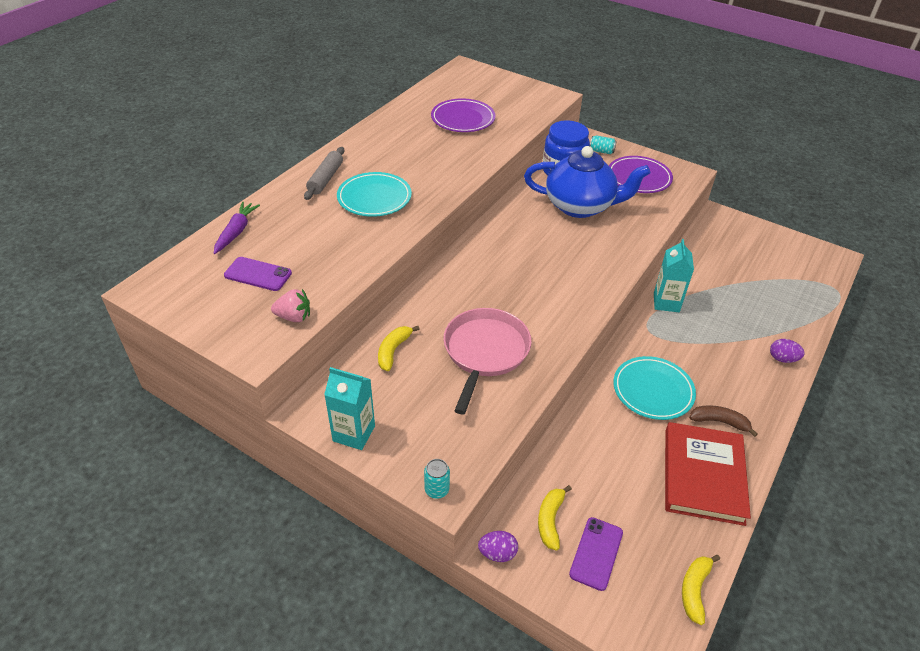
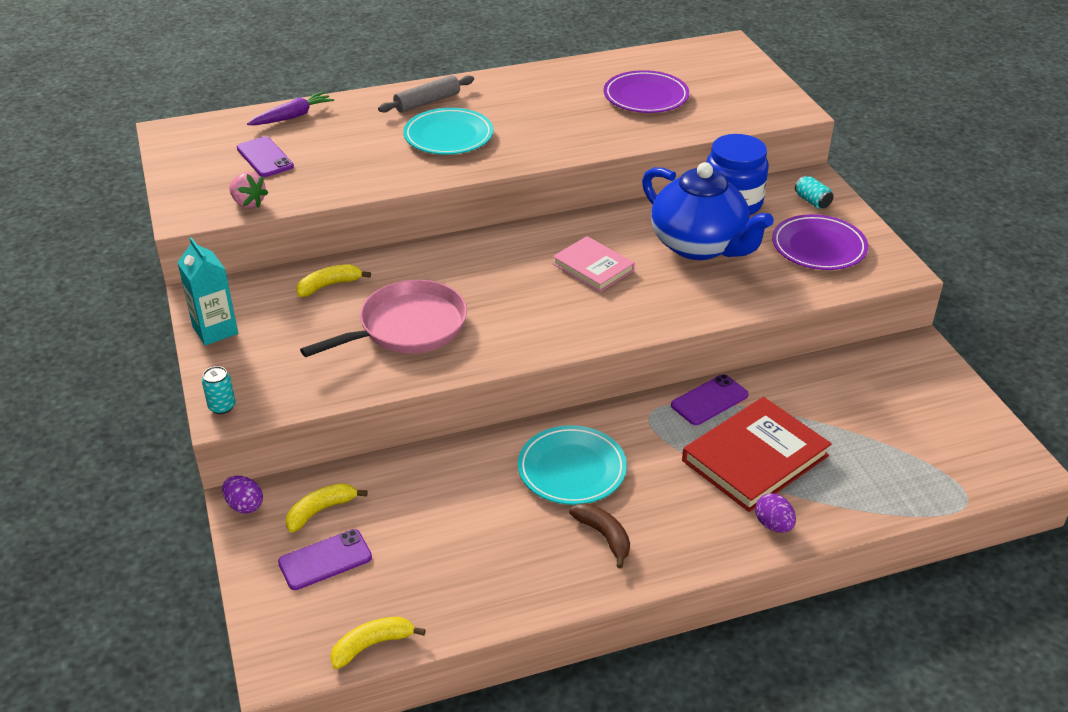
camera: 40 degrees right, 5 degrees down
turquoise carton [654,239,694,312] -> purple phone [671,374,749,425]
red book [665,422,751,526] -> red book moved to [682,397,832,512]
none -> pink book [553,236,635,292]

